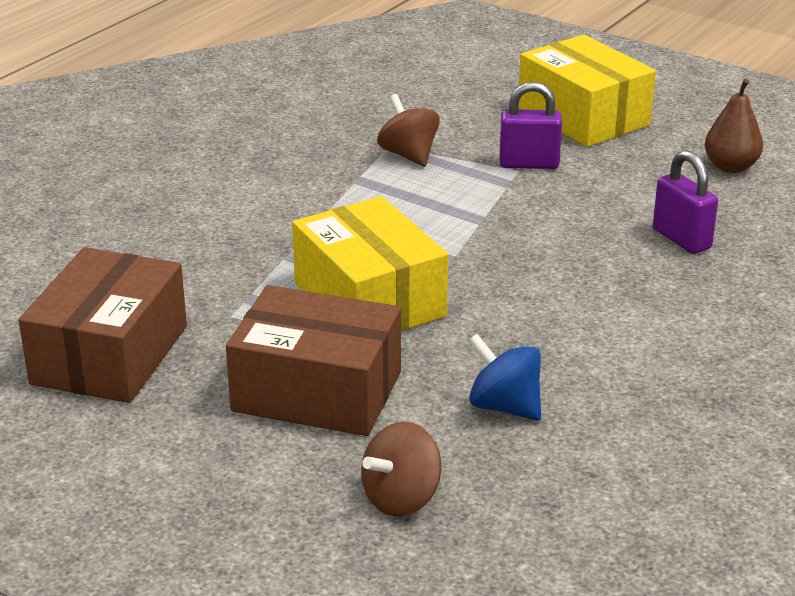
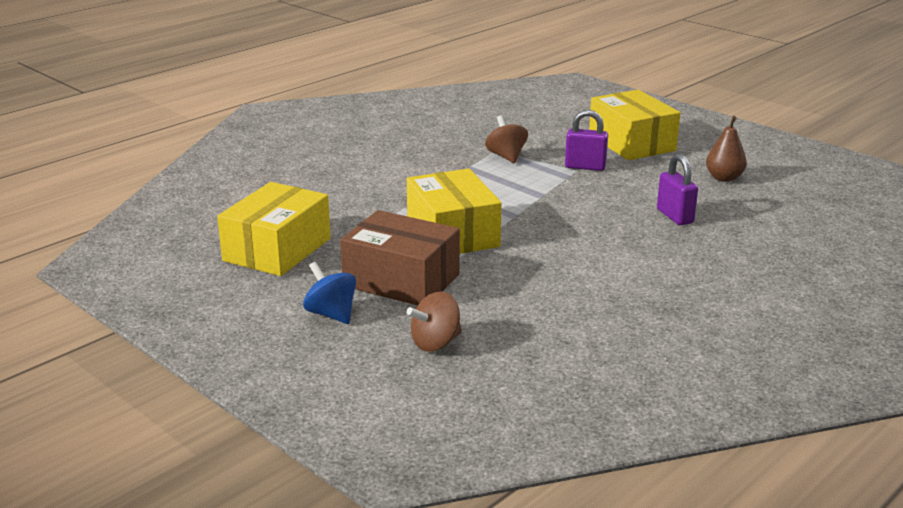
camera: 10 degrees right, 5 degrees down
brown box [19,247,187,403] -> yellow box [217,182,331,276]
blue spinning top [468,334,541,421] -> blue spinning top moved to [303,262,356,324]

